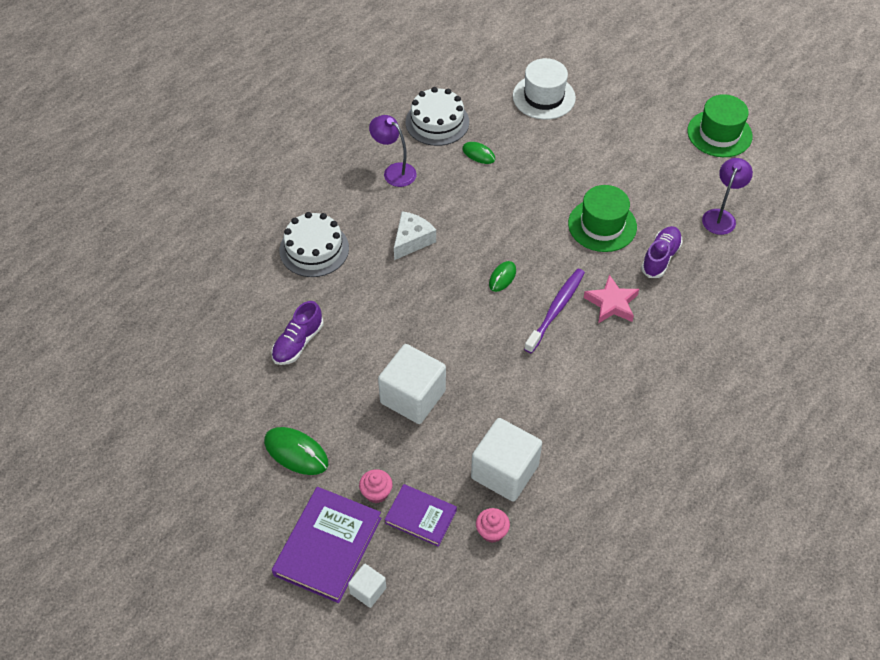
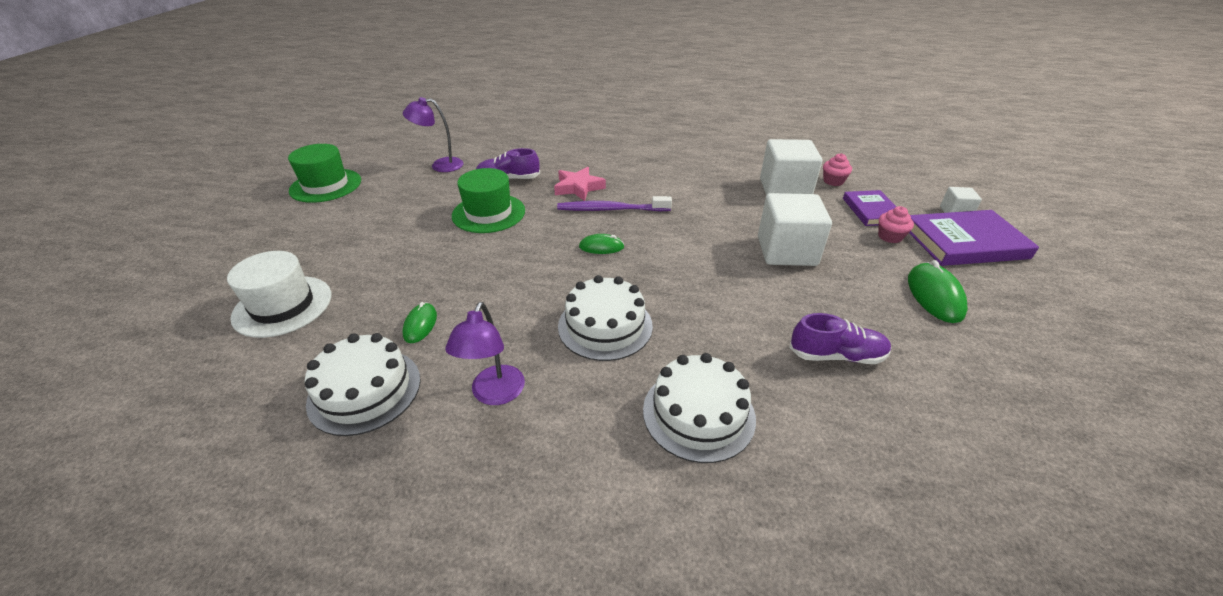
camera: 120 degrees left, 15 degrees down
white cheese [394,211,436,260] -> white cake [558,275,653,361]

